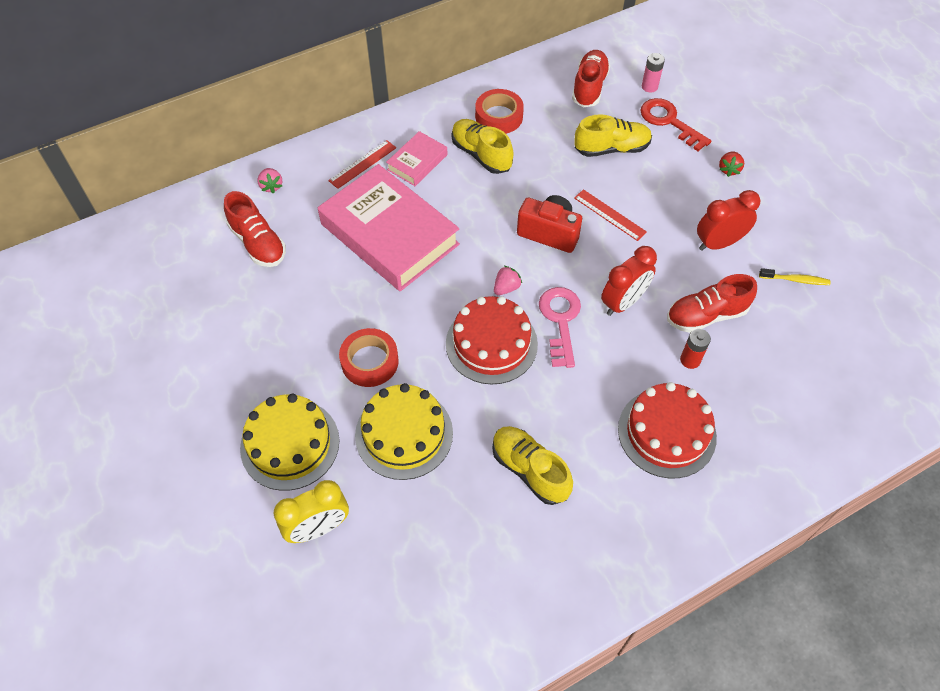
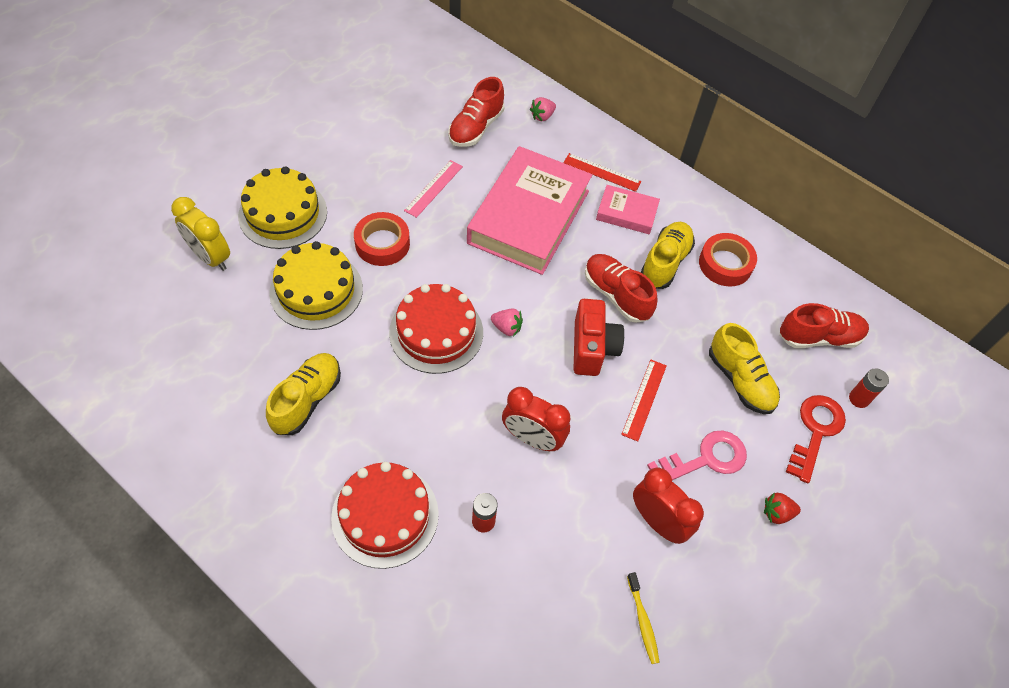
camera: 65 degrees right, 0 degrees up
pink key [539,287,581,368] -> pink key moved to [647,431,747,480]
pink battery [642,53,665,93] -> red battery [849,368,889,408]
red shoe [667,274,757,333] -> red shoe moved to [585,254,658,323]
none -> pink ruler [404,160,463,218]

